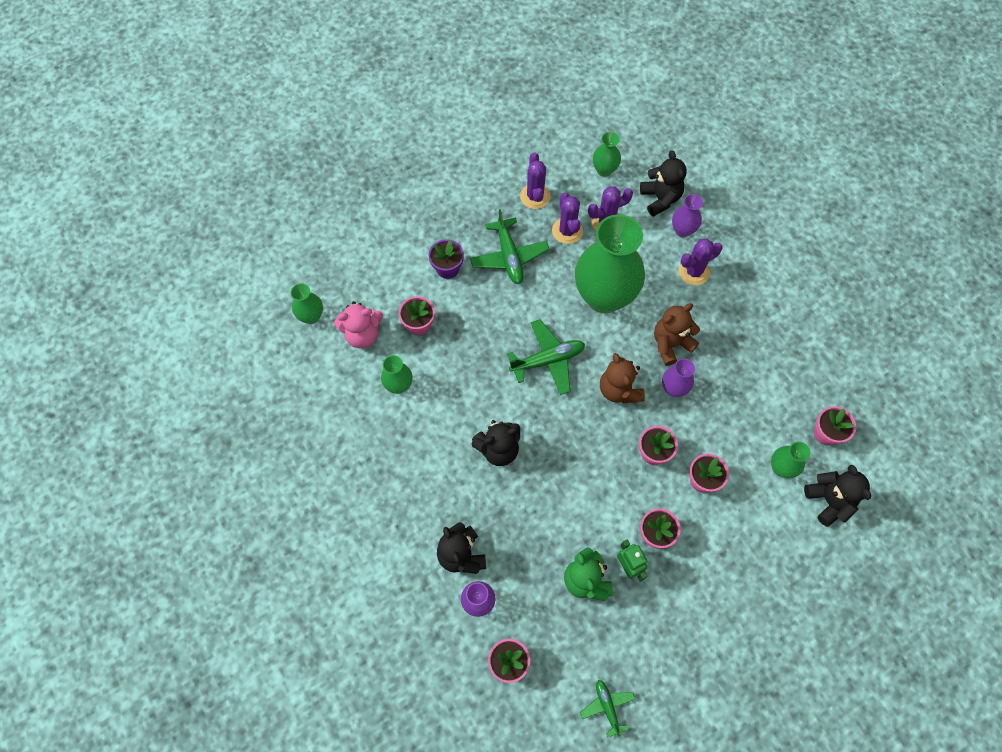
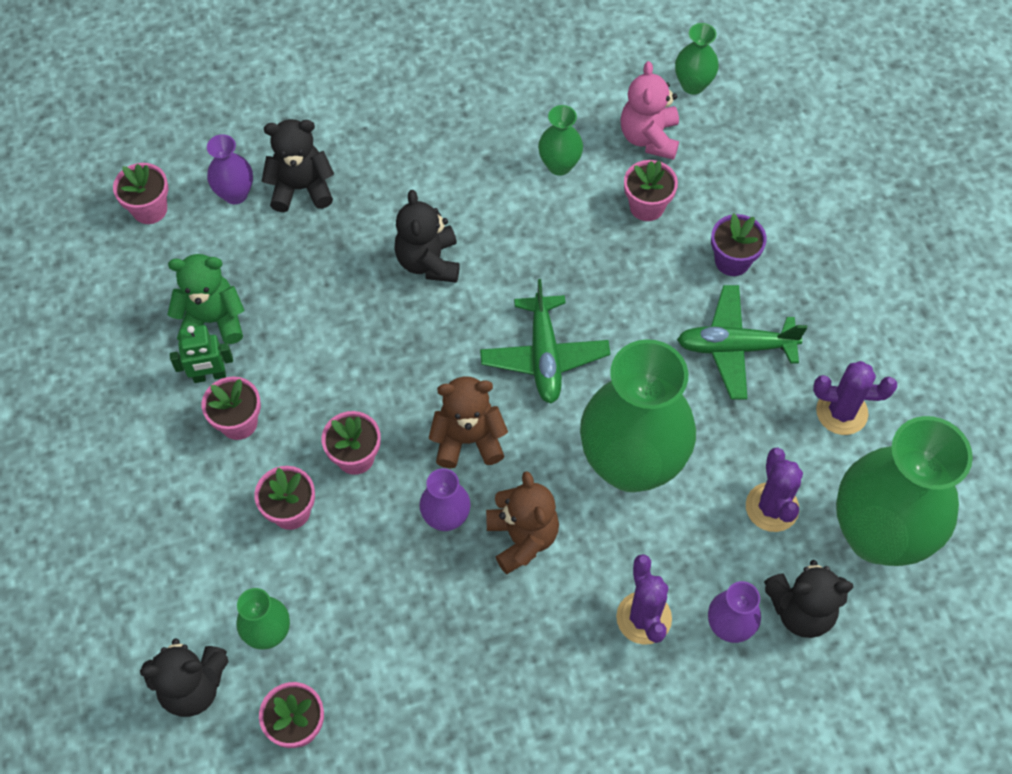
camera: 105 degrees right, 5 degrees down
purple cactus [552,193,583,244] -> none
green plane [580,680,635,738] -> none
green vase [593,132,621,177] -> green vase [836,416,973,566], size x2.25

